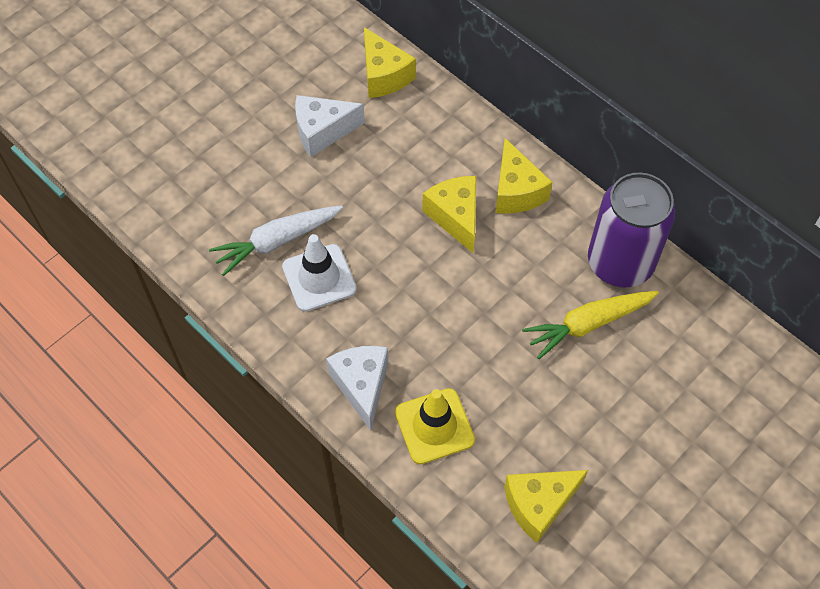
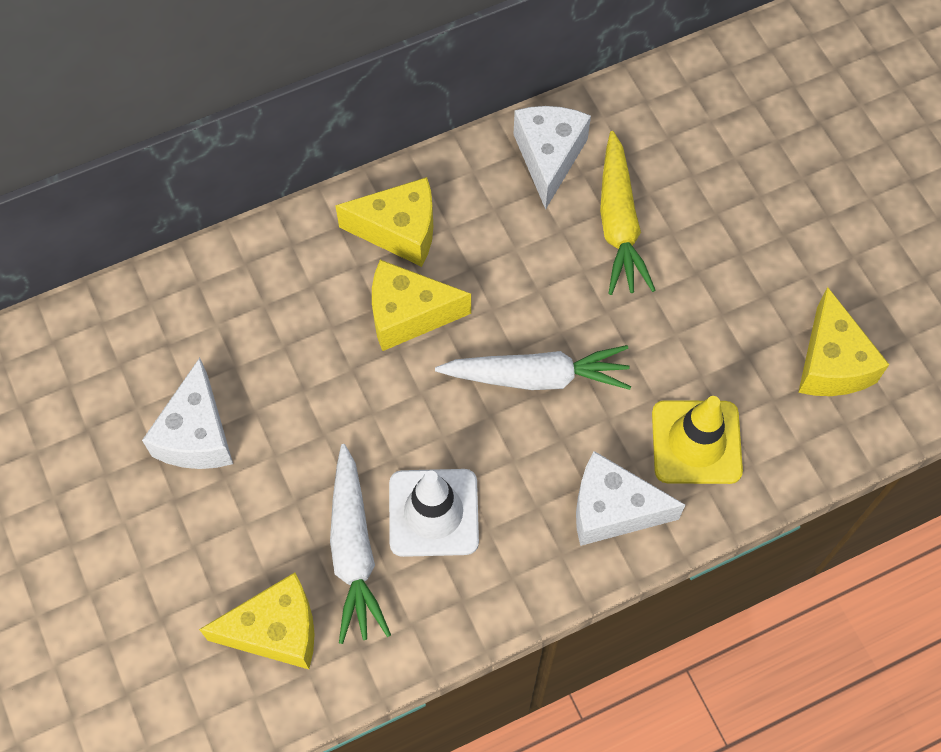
camera: 70 degrees left, 5 degrees up
yellow cheese [364,27,416,98] -> yellow cheese moved to [199,572,314,669]
purple can [588,173,676,287] -> white cheese [513,106,591,210]
none -> white carrot [435,345,631,390]

